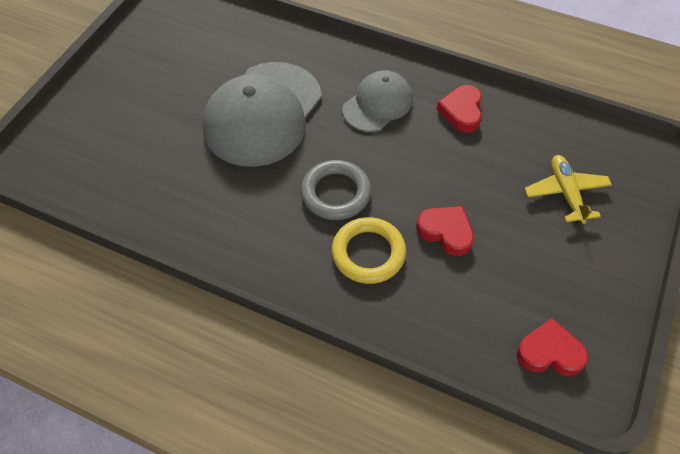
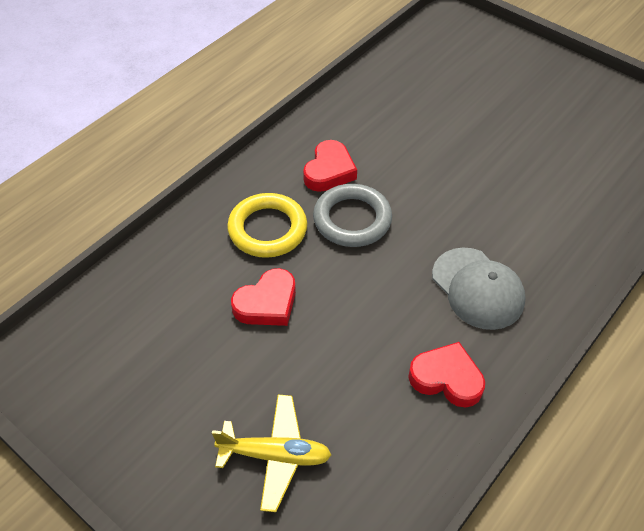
camera: 105 degrees right, 5 degrees down
grey cap [203,62,322,167] -> none
red heart [516,318,588,376] -> red heart moved to [303,140,357,192]

